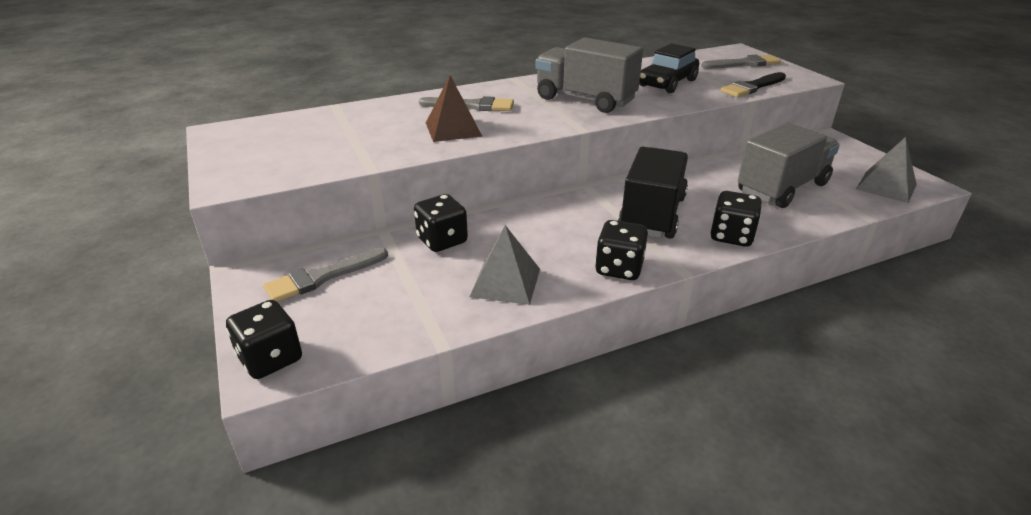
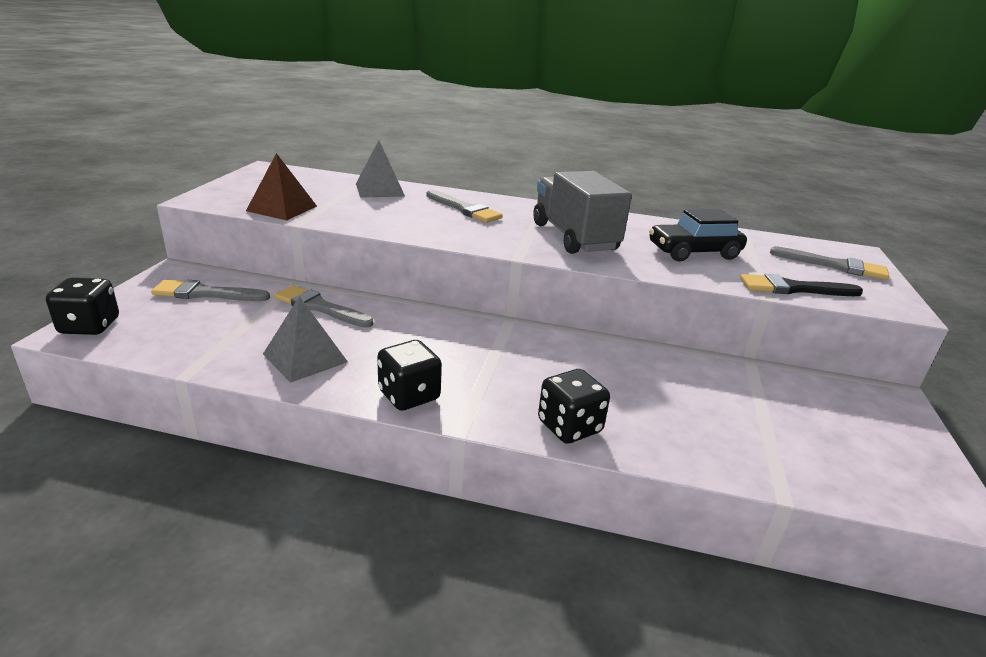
camera: 35 degrees right, 5 degrees down
black dice [414,194,468,252] -> grey brush [274,285,373,328]
brown pyramid [426,75,482,142] -> brown pyramid moved to [246,153,317,220]
black truck [618,147,688,239] -> none
grey truck [738,123,840,208] -> none
grey pyramid [856,137,917,203] -> grey pyramid moved to [356,140,405,198]

